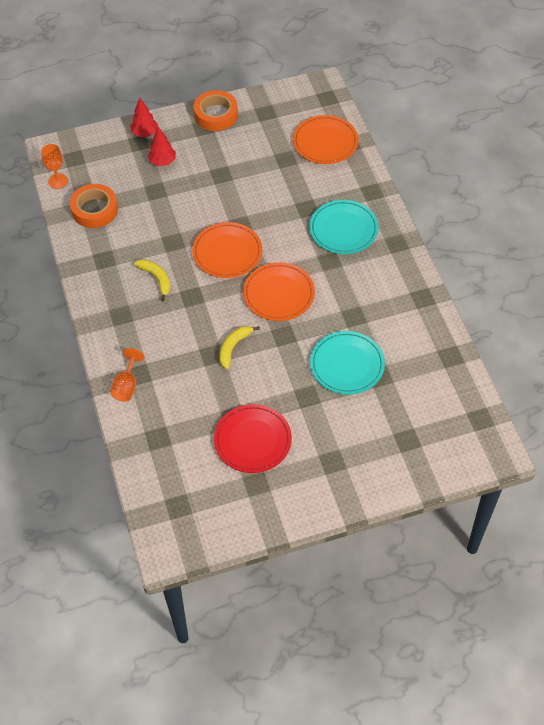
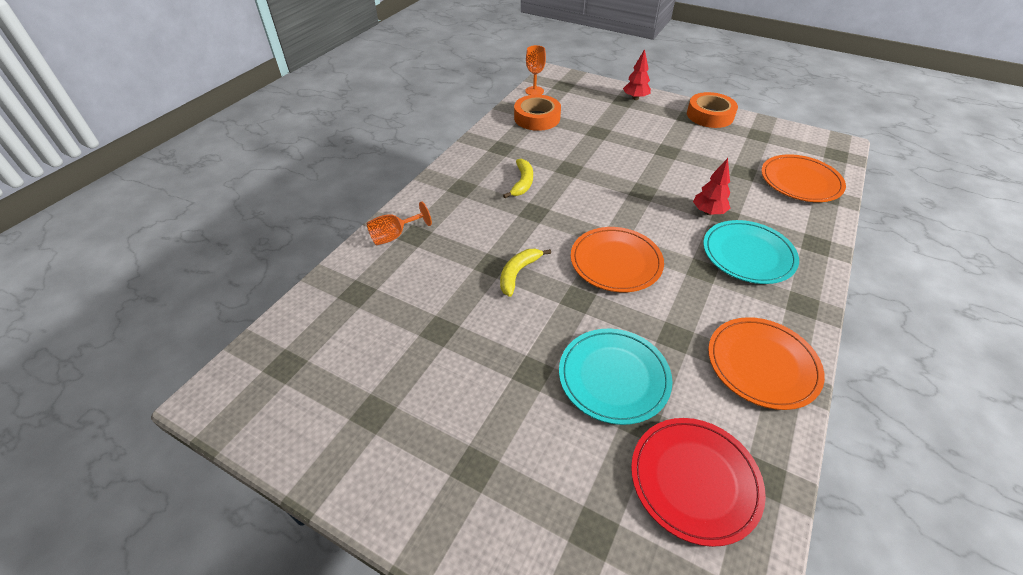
camera: 45 degrees right, 10 degrees down
red tree [148,127,176,166] -> red tree moved to [693,158,730,215]
orange plate [192,222,262,278] -> orange plate moved to [708,317,825,410]
red plate [214,404,292,473] -> red plate moved to [631,418,766,547]
yellow banana [219,326,260,369] -> yellow banana turned 45 degrees counterclockwise [500,249,551,297]

